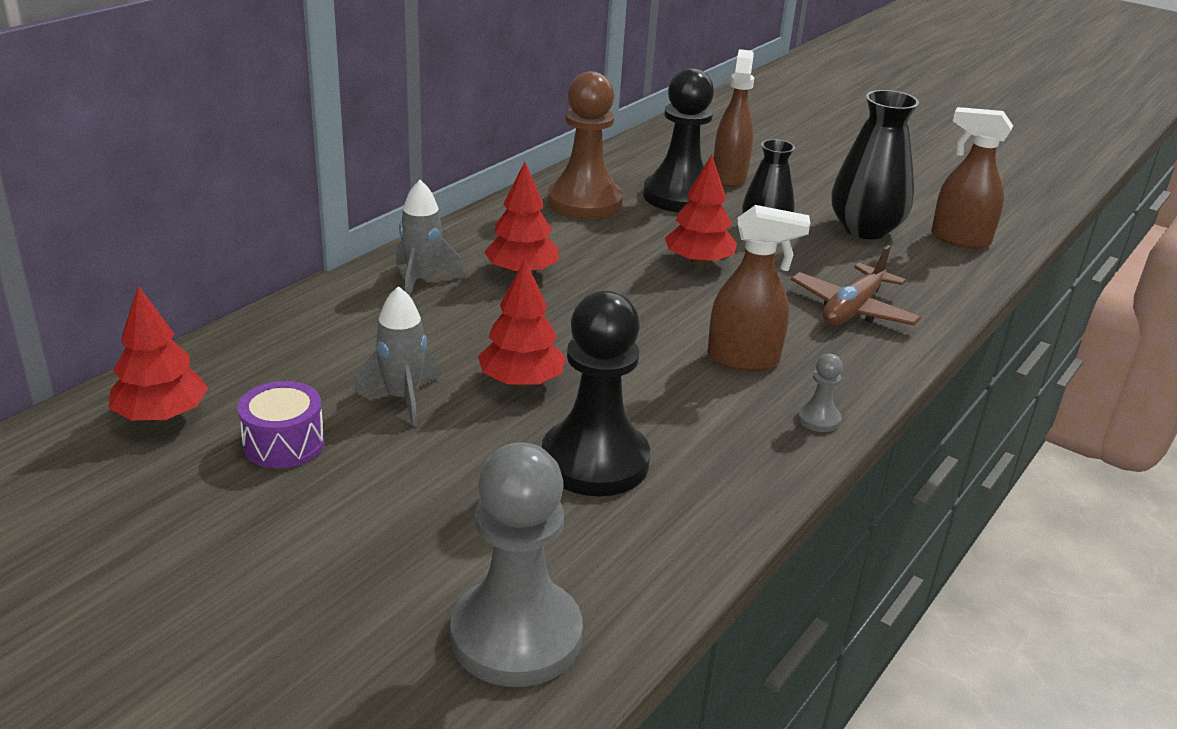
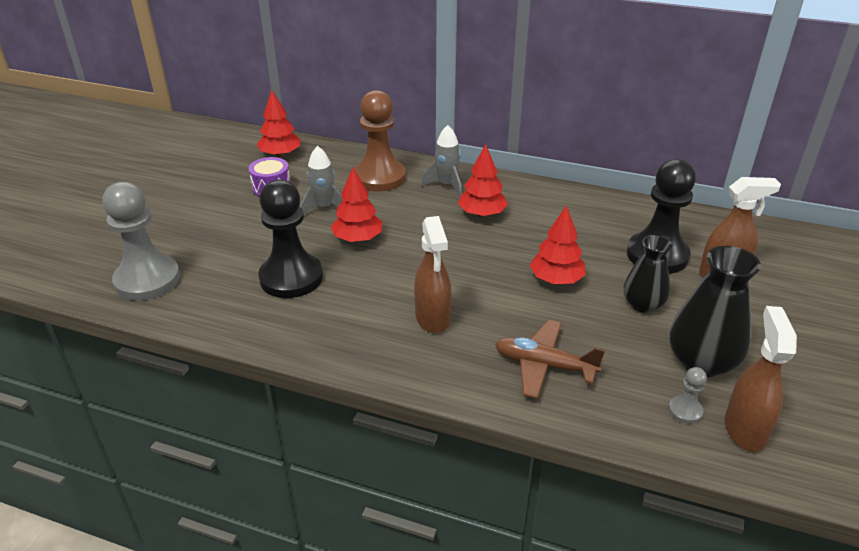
camera: 75 degrees right, 5 degrees up
brown pawn [547,71,623,219] -> brown pawn moved to [354,90,406,192]
grey pawn [797,353,843,432] -> grey pawn moved to [669,367,707,424]

